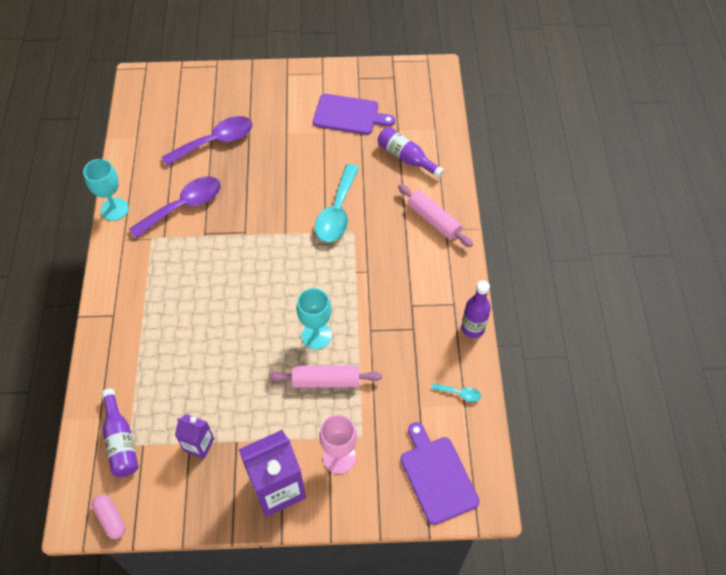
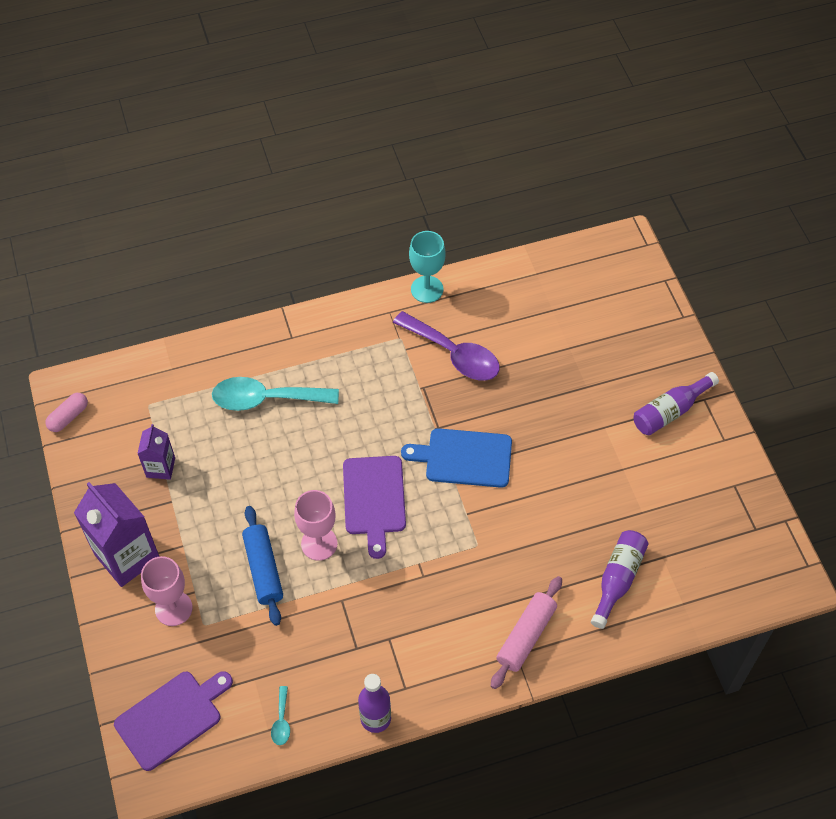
camera: 75 degrees right, 0 degrees up
purple bottle [102,388,138,477] -> purple bottle moved to [634,372,719,435]
purple spoon [162,116,253,166] -> none
pink rolling pin [269,365,382,388] -> blue rolling pin [242,506,283,626]
turquoise goblet [297,288,332,349] -> pink goblet [294,490,338,561]
purple cutting board [313,94,395,135] -> purple cutting board moved to [343,456,406,559]
turquoise spoon [315,164,359,242] -> turquoise spoon moved to [212,377,339,411]
none -> blue cutting board [401,428,512,488]

